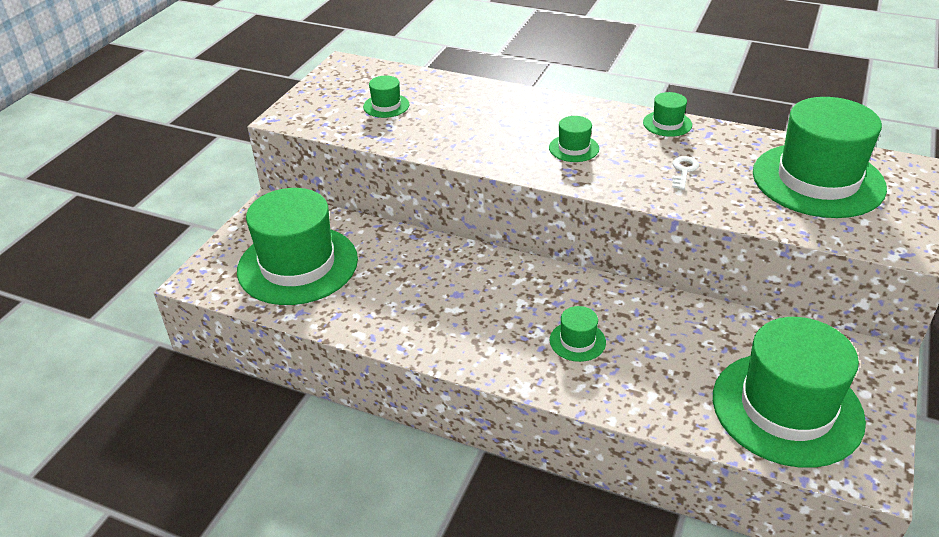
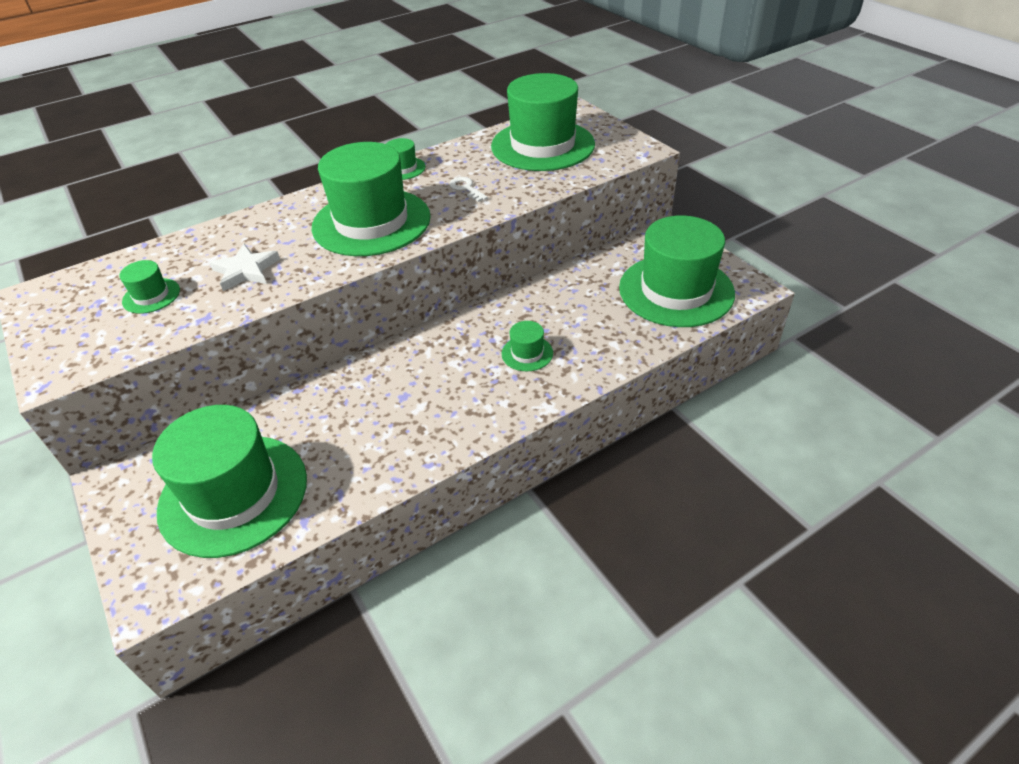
camera: 55 degrees left, 5 degrees up
green hat [549,116,599,162] -> green hat [312,142,431,256], size x2.38
none -> white star [209,244,280,291]

